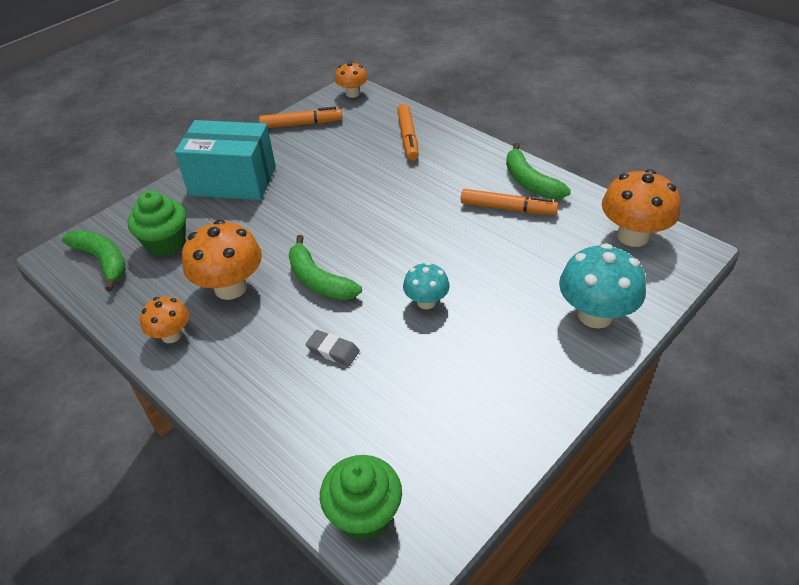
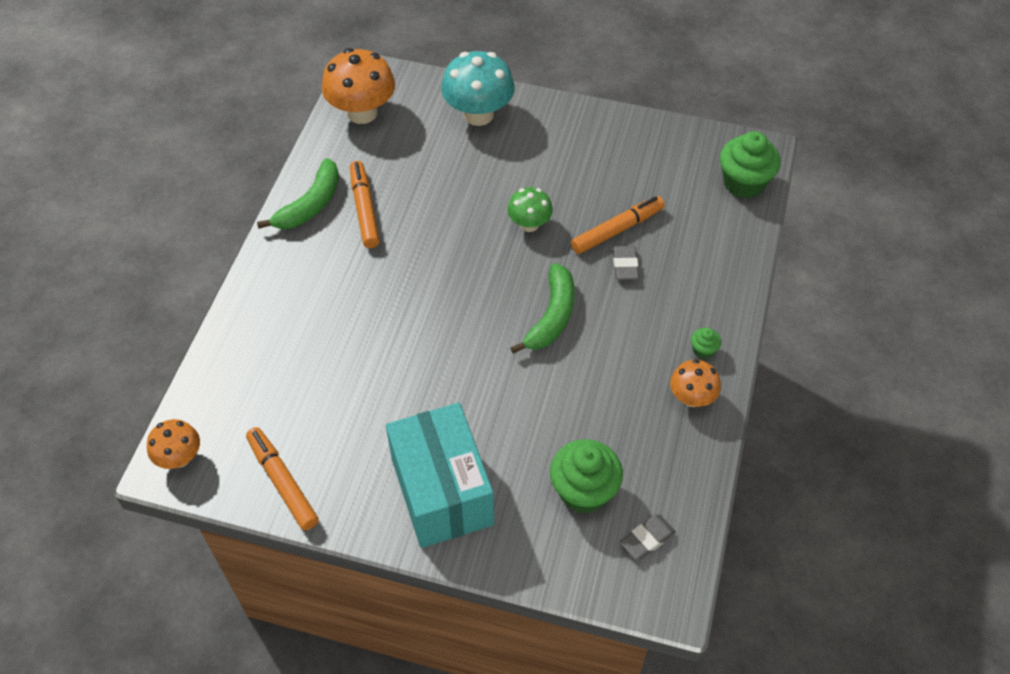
camera: 120 degrees left, 10 degrees up
green banana [62,230,126,292] -> grey eraser [620,514,676,560]
orange mushroom [182,220,262,300] -> none
orange marker [397,104,419,161] -> orange marker moved to [571,196,665,254]
turquoise mushroom [403,262,450,309] -> green mushroom [507,187,553,232]
none -> green cupcake [691,328,721,359]

